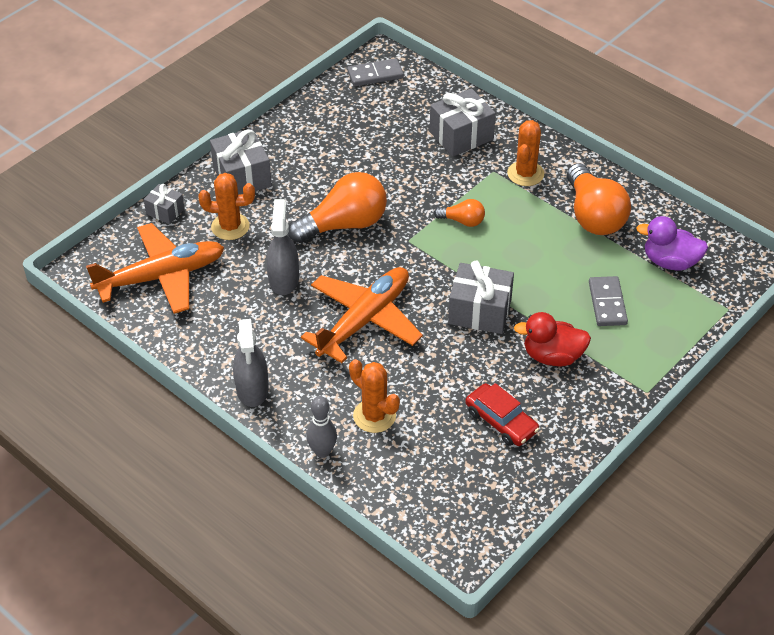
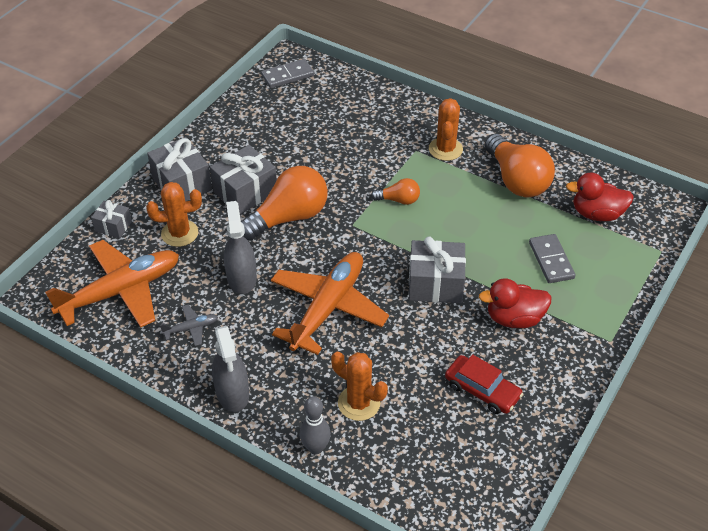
camera: 10 degrees left, 0 degrees up
grey gift [430,88,496,156] -> grey gift moved to [210,145,277,214]
purple duck [636,216,708,271] -> red duck [566,173,634,221]
none -> grey plane [160,305,218,346]

